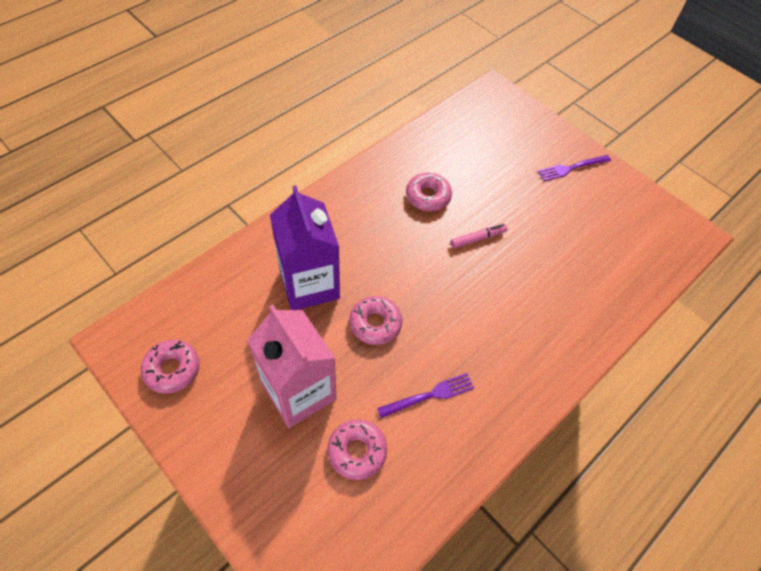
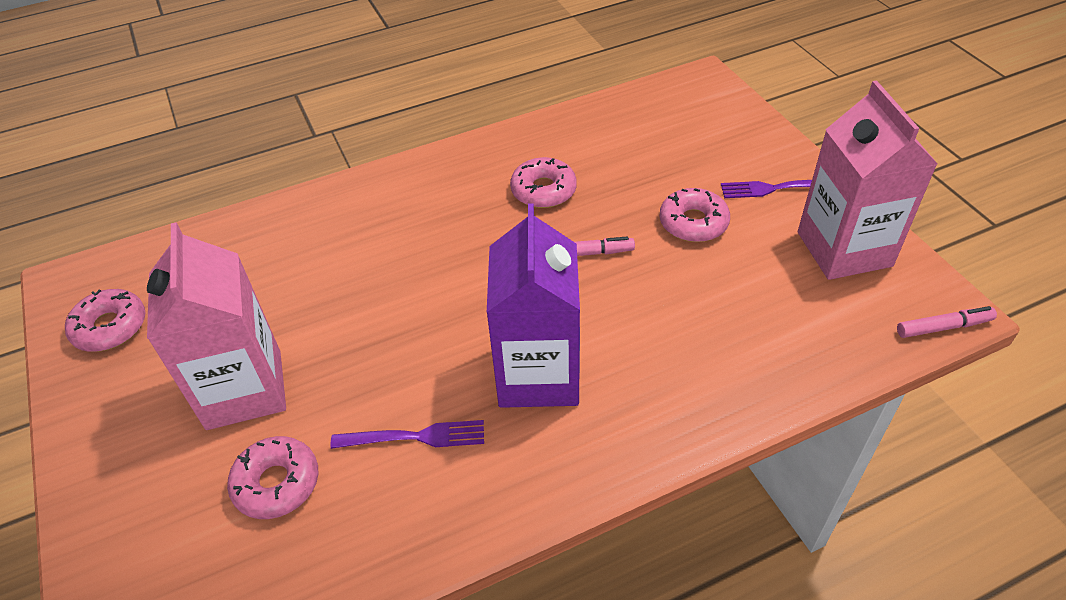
camera: 25 degrees right, 10 degrees down
purple carton [270,185,340,310] -> purple carton moved to [487,203,580,408]
pink donut [349,296,402,345] -> pink donut moved to [659,188,730,242]
none -> pink carton [798,81,938,280]
none -> pink marker [897,306,997,338]

